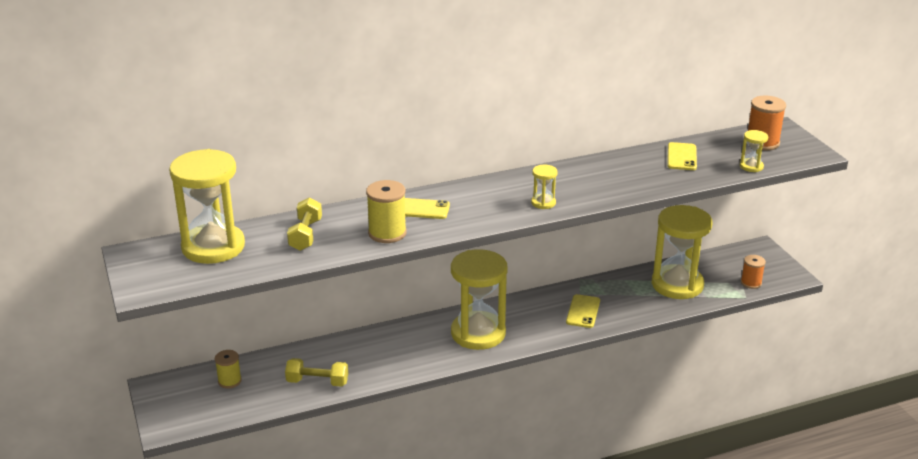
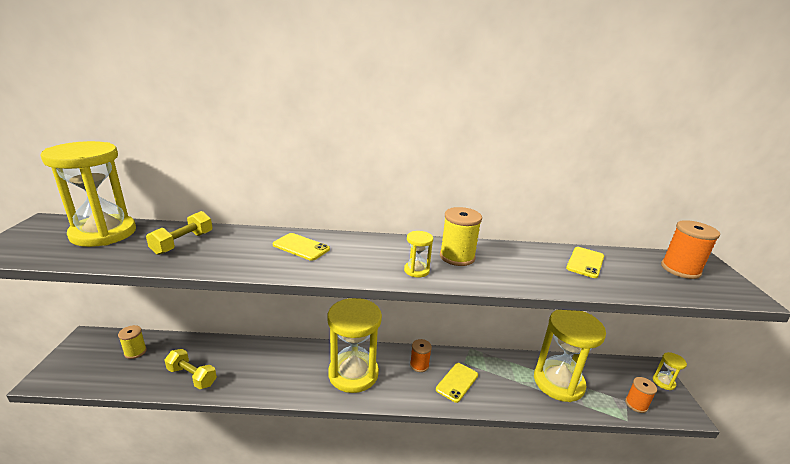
camera: 20 degrees right, 5 degrees down
yellow spool [366,180,407,243] -> yellow spool moved to [440,207,482,266]
yellow hourglass [740,130,768,172] -> yellow hourglass moved to [653,352,687,390]
none -> orange spool [410,339,432,372]

